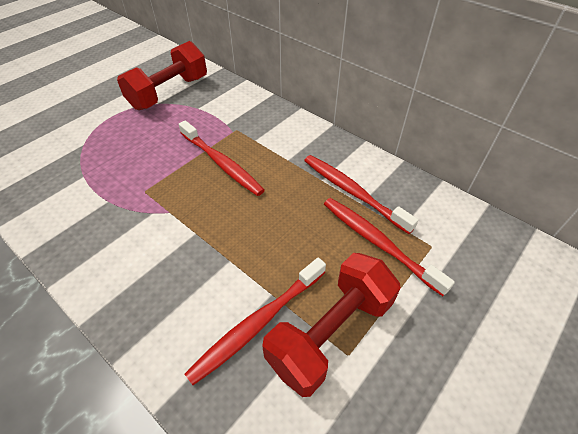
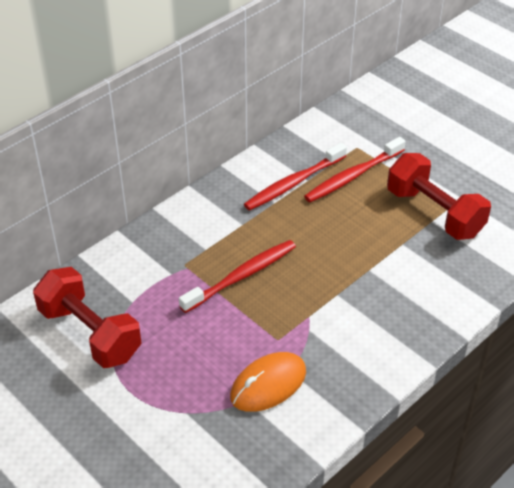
camera: 85 degrees left, 5 degrees down
red toothbrush [185,257,326,385] -> none
none -> orange mouse [230,352,306,412]

